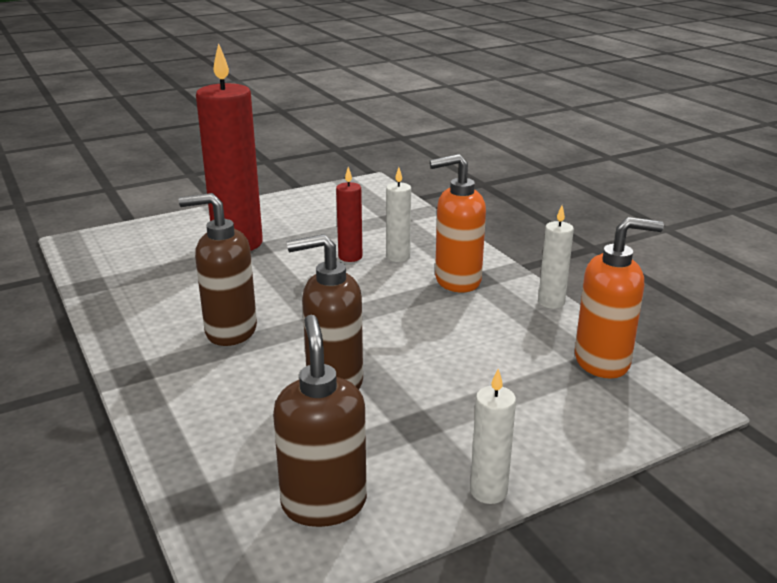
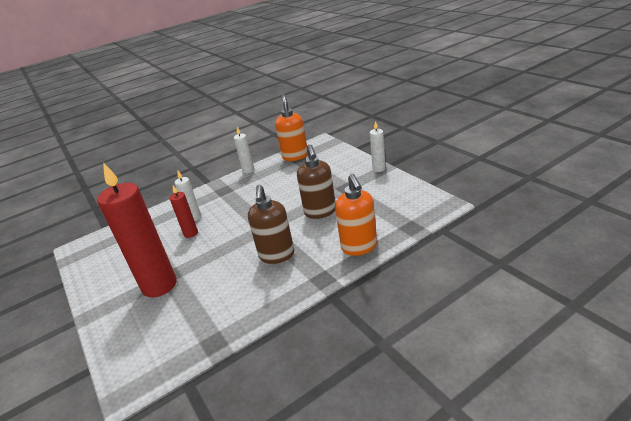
camera: 90 degrees left, 5 degrees up
brown soap dispenser [273,315,367,527] -> none
orange soap dispenser [430,154,486,293] -> orange soap dispenser moved to [335,174,377,256]

